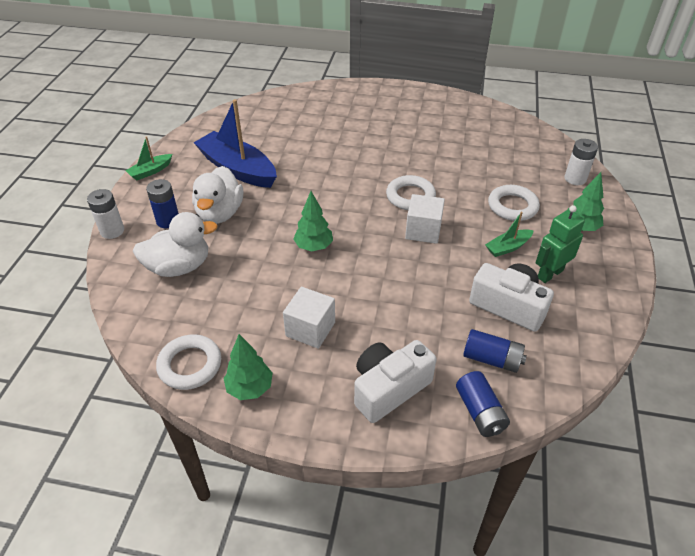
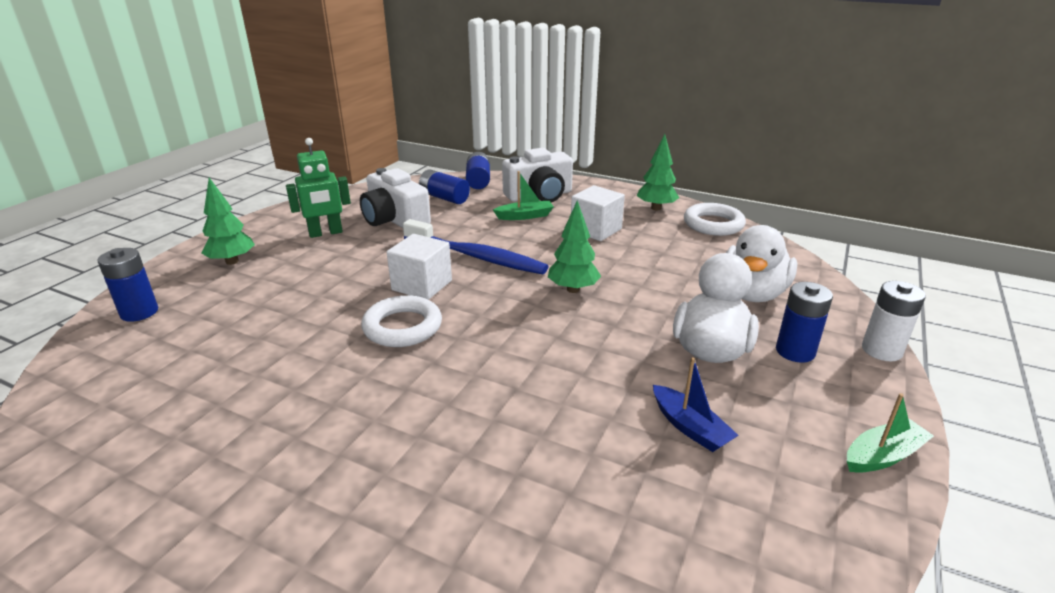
camera: 165 degrees left, 15 degrees down
white duck [133,212,218,277] -> white duck turned 60 degrees counterclockwise [726,225,797,302]
blue boat [194,99,277,188] -> blue boat [653,357,739,452], size x0.47
green boat [485,212,534,257] -> green boat moved to [493,171,554,220]
white ring [488,185,540,221] -> none
white battery [565,139,598,185] -> blue battery [98,248,158,322]
none -> blue toothbrush [403,219,549,274]

